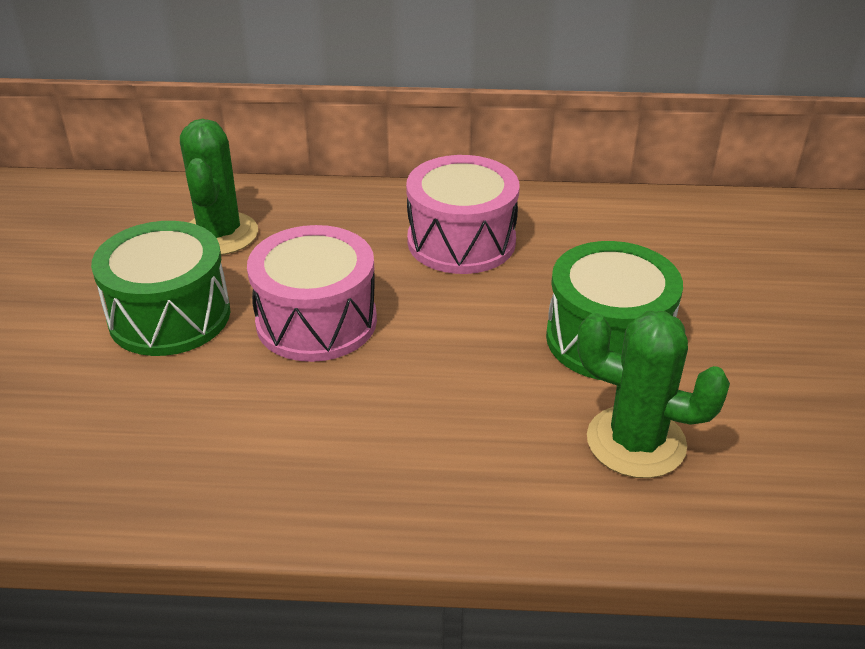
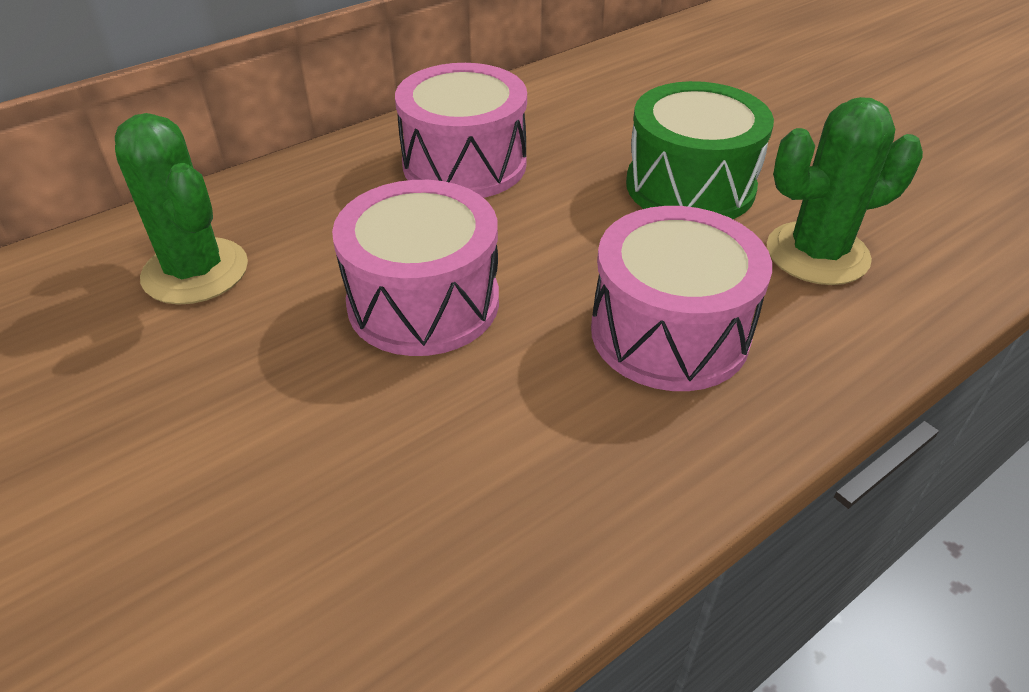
camera: 40 degrees left, 5 degrees up
green drum [91,221,230,356] -> none
none -> pink drum [591,206,772,391]

